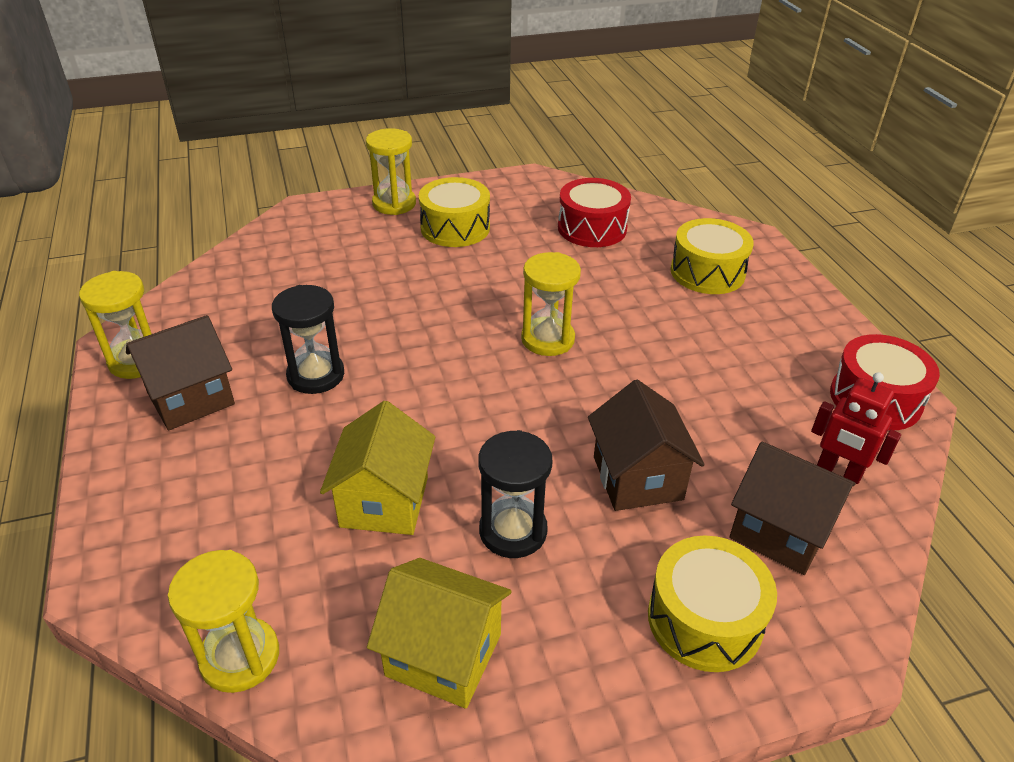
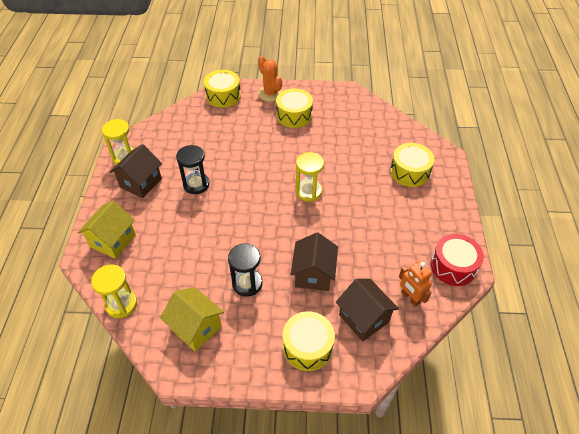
camera: 20 degrees right, 10 degrees up
brown house [126,315,235,430] -> brown house turned 45 degrees counterclockwise [110,144,162,198]
yellow house [320,401,435,535] -> yellow house moved to [78,201,136,259]
yellow hourglass [366,128,416,215] -> orange cactus [258,56,283,102]
red drum [558,178,631,247] -> none
red robot [811,372,901,484] -> orange robot [399,261,432,307]
none -> yellow drum [204,70,241,108]

